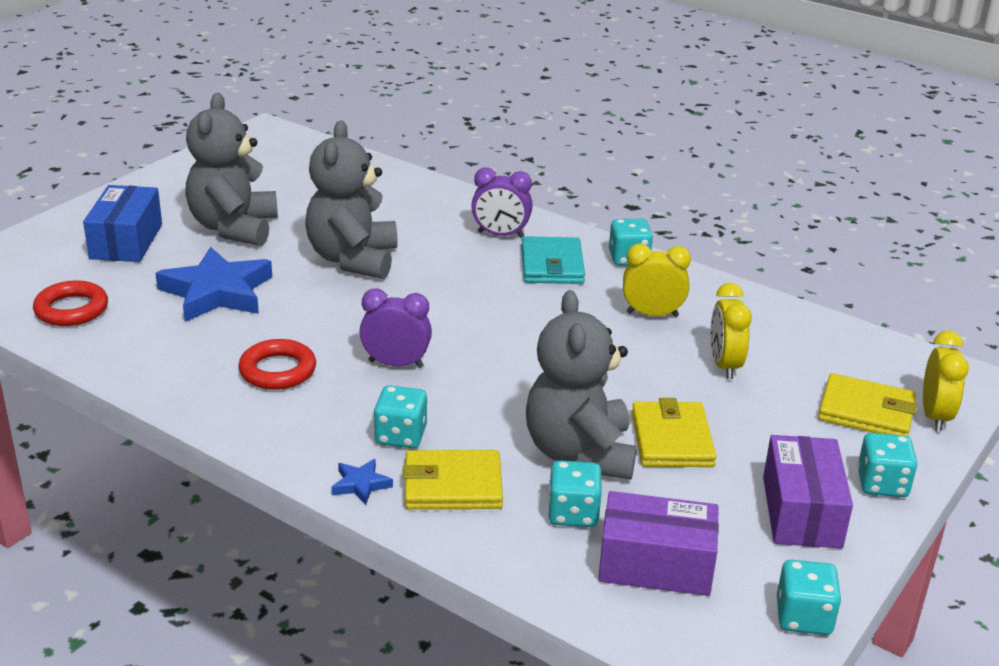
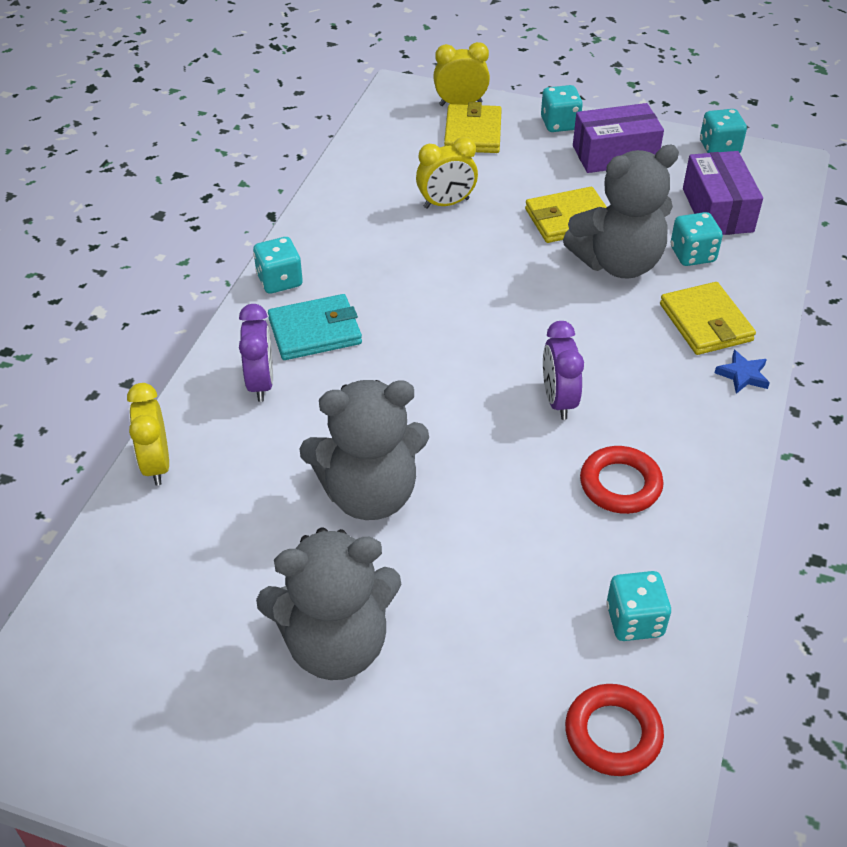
camera: 105 degrees left, 15 degrees up
blue box [83,185,162,262] -> none
blue star [155,247,272,322] -> none
turquoise dice [374,385,427,448] -> turquoise dice moved to [606,571,671,641]
yellow clock [623,244,691,317] -> yellow clock moved to [127,383,169,486]

